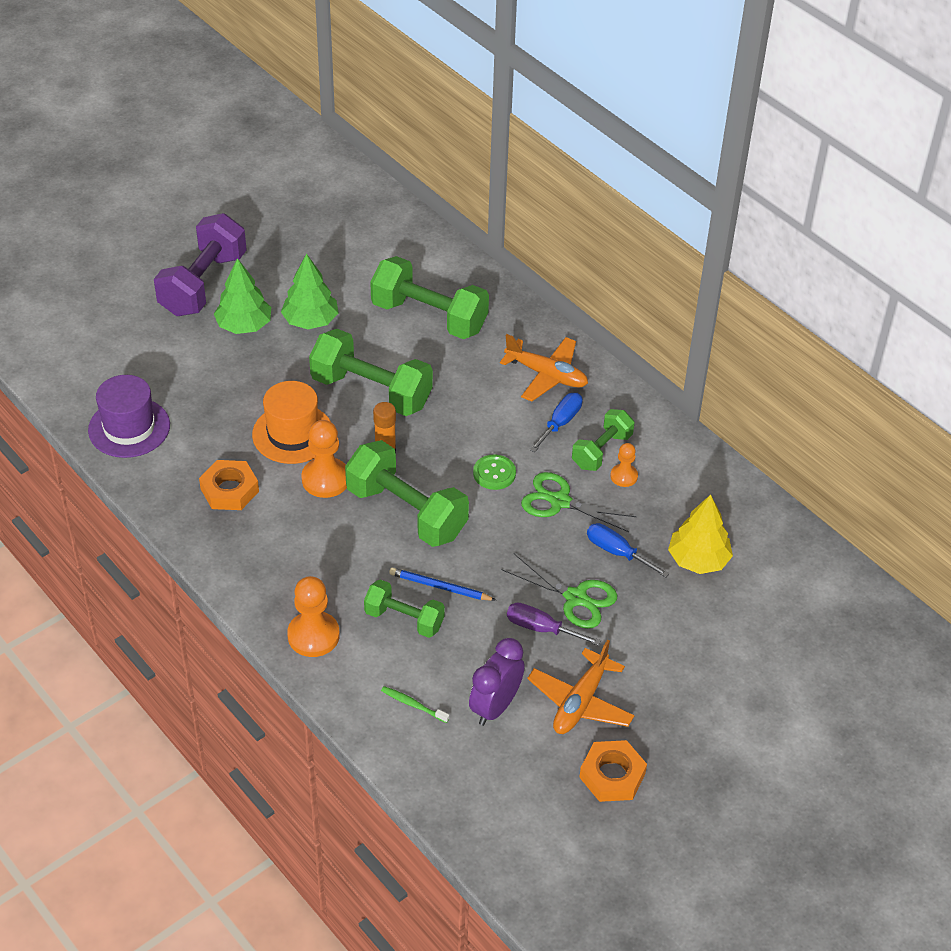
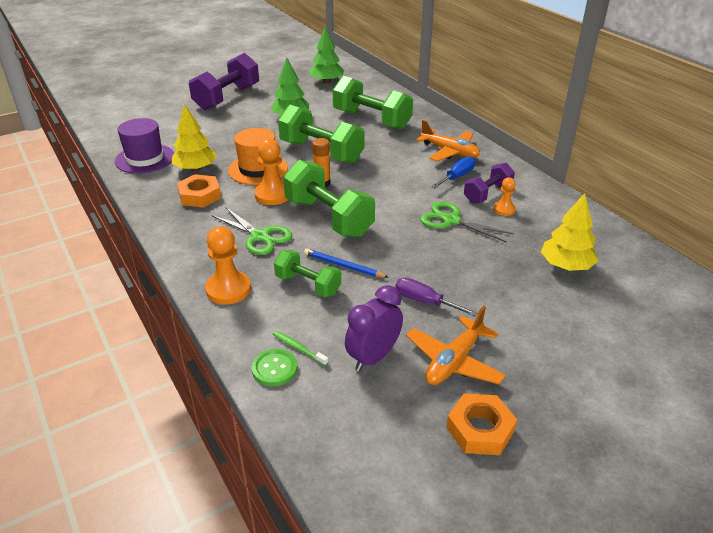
camera: 10 degrees right, 10 degrees down
green tree [214,258,271,334] -> green tree moved to [309,26,344,83]
green button [473,454,516,490] -> green button moved to [252,349,298,386]
green scissors [501,553,618,629] -> green scissors moved to [212,208,292,255]
green dumbbell [572,409,634,471] -> purple dumbbell [464,163,515,203]
blue screwdriver [587,523,670,577] -> none
none -> yellow tree [172,104,217,171]

